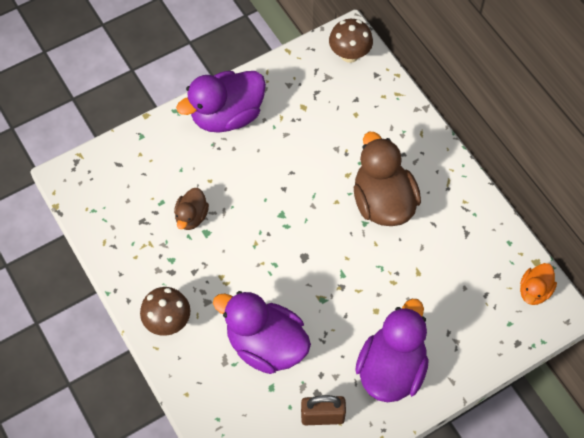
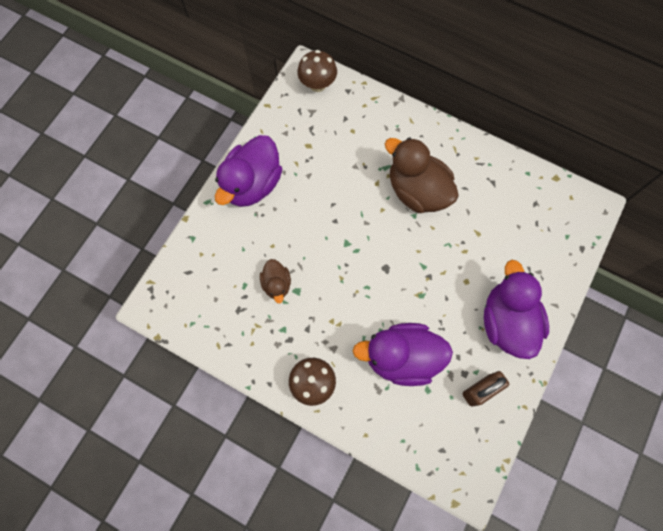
camera: 30 degrees left, 10 degrees up
orange duck [520,263,557,305] -> none

